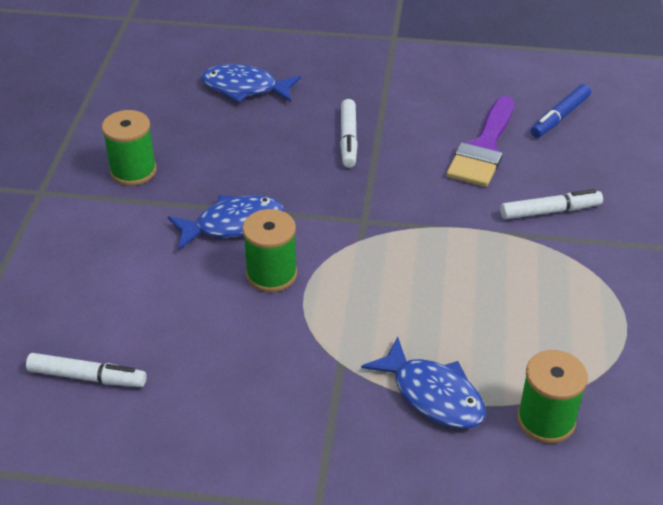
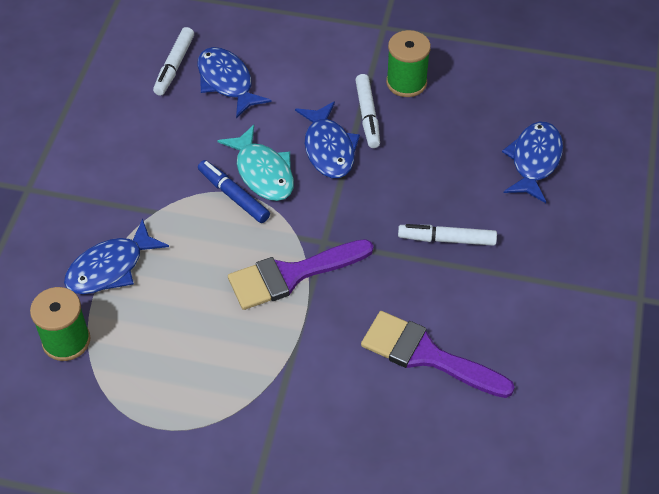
camera: 95 degrees right, 10 degrees up
green spool [242,209,297,292] -> turquoise fish [217,125,294,201]
white marker [500,189,603,219] -> white marker moved to [355,74,380,148]
blue marker [531,84,591,138] -> blue marker moved to [198,160,270,223]
none -> blue fish [197,47,272,118]
none -> purple brush [228,239,373,310]

